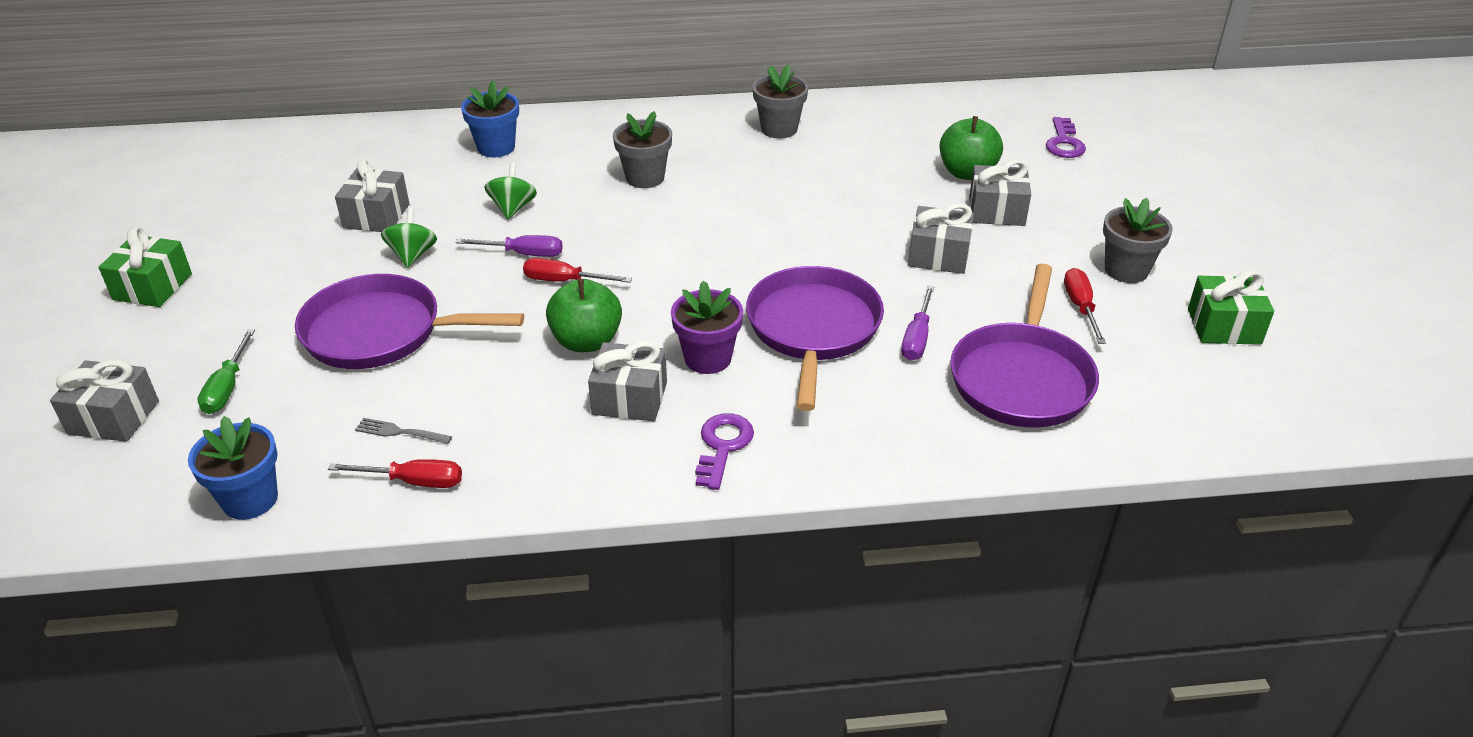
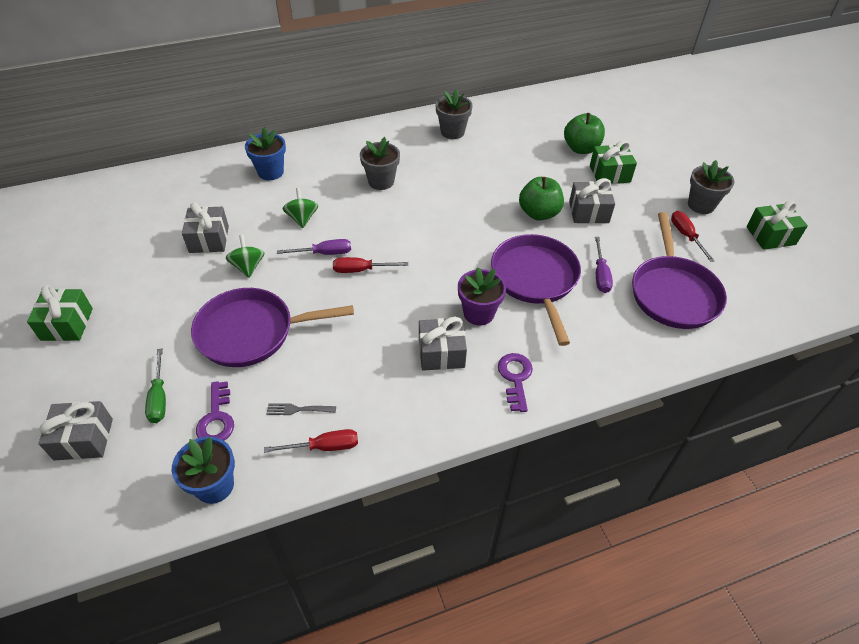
camera: 15 degrees left, 10 degrees up
green apple [546,279,622,352] -> green apple moved to [519,177,564,221]
grey gift [969,159,1031,226] -> green gift [590,140,637,184]
purple key [1046,117,1086,158] -> purple key moved to [196,381,234,441]

